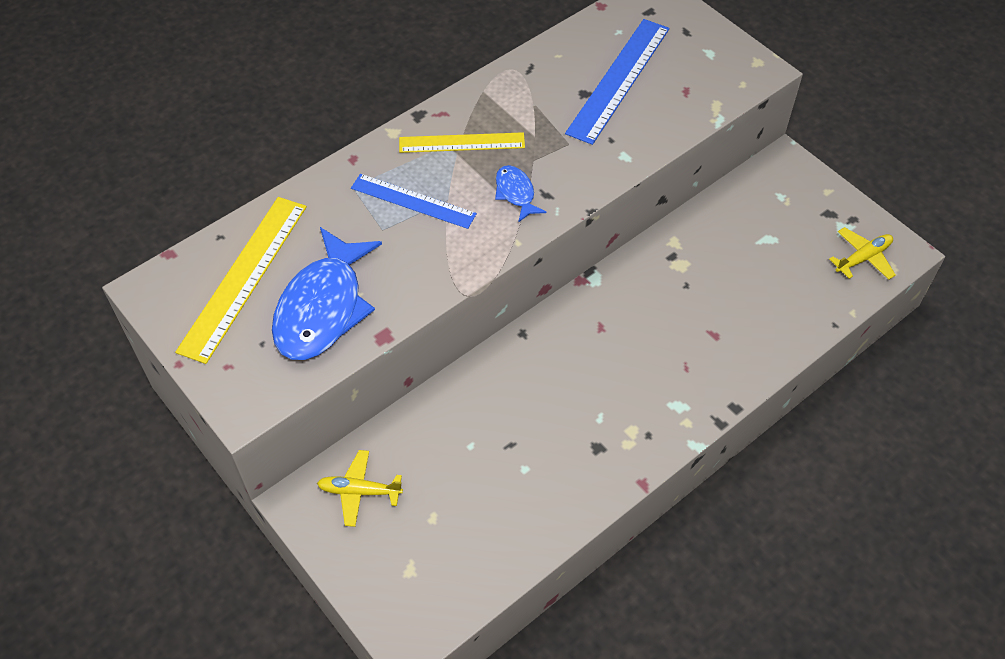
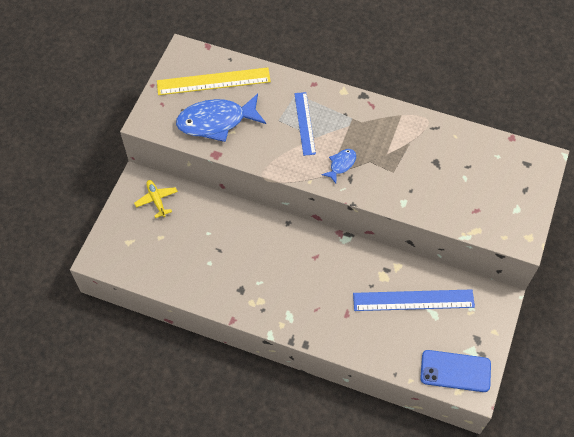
camera: 60 degrees right, 5 degrees up
yellow ruler [399,132,525,153] -> none
blue ruler [565,19,669,145] -> blue ruler moved to [353,289,475,311]
yellow plane [829,227,896,280] -> blue phone [420,350,491,392]

